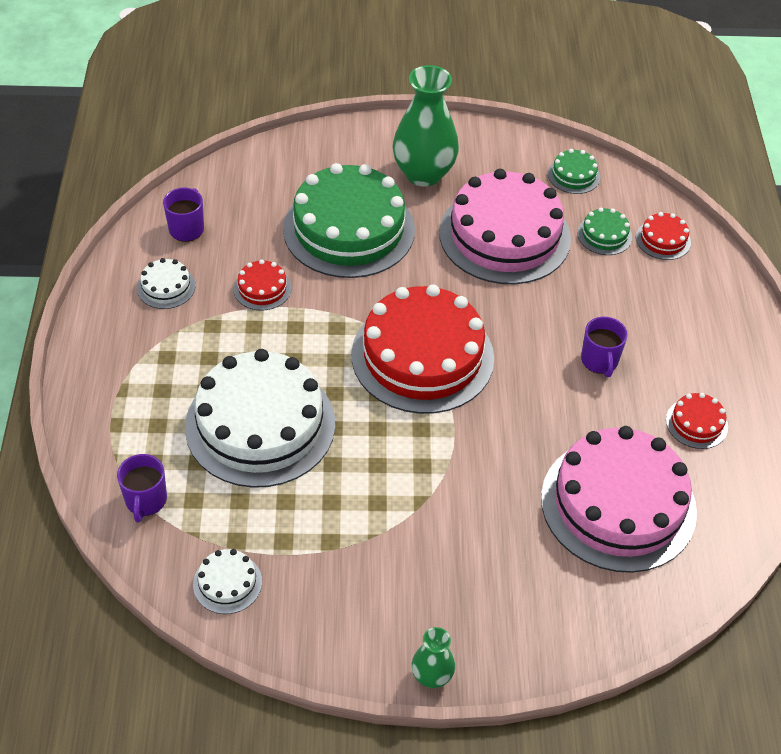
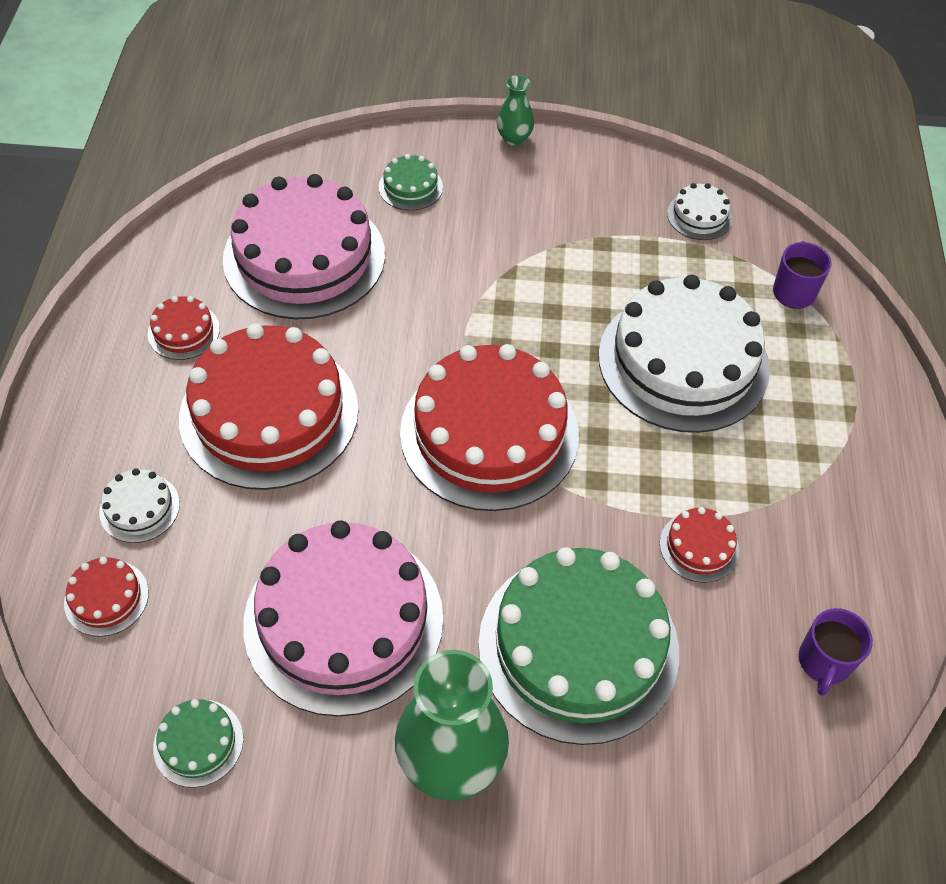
camera: 175 degrees left, 5 degrees up
white cake [137,258,195,309] -> white cake moved to [99,468,180,543]
green cake [577,208,632,255] -> green cake moved to [379,154,443,211]
purple mug [581,317,628,377] -> red cake [179,324,359,490]

